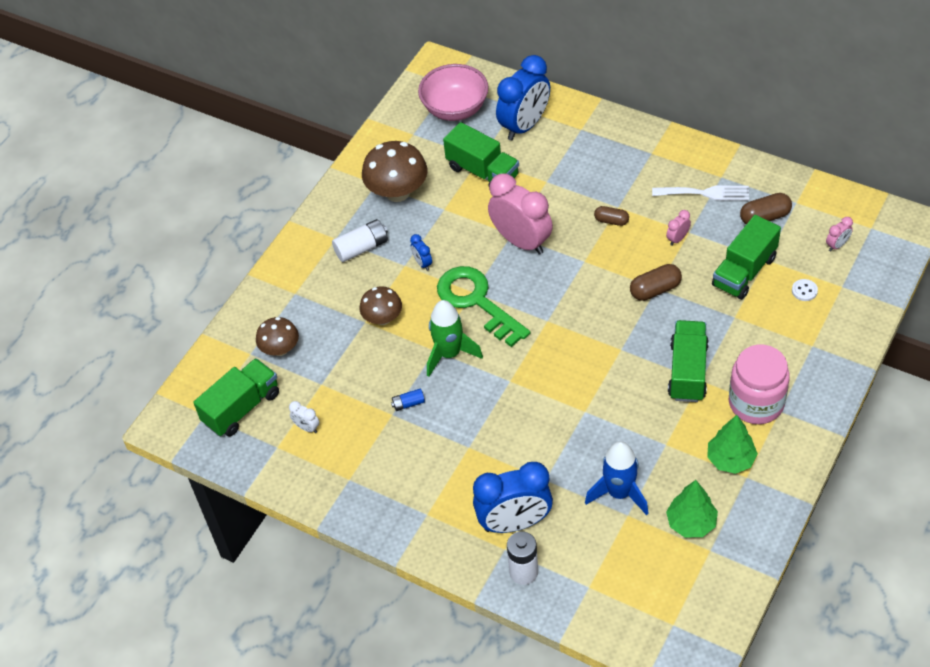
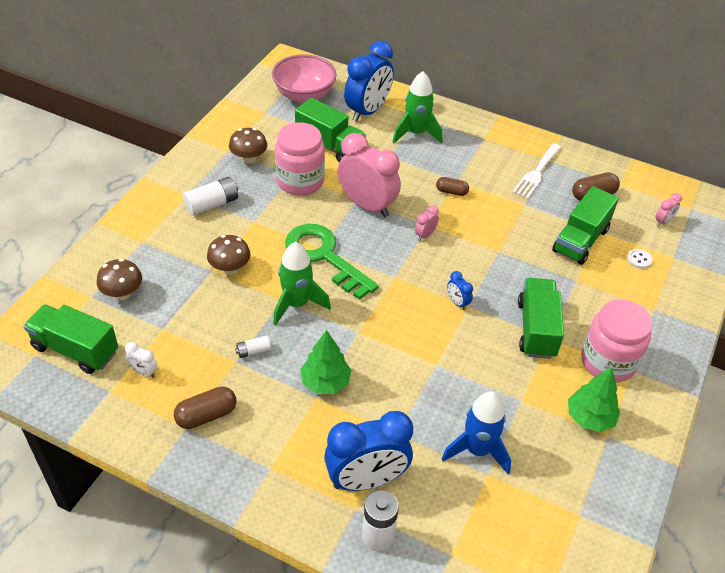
camera: 10 degrees left, 5 degrees down
green truck [193,358,279,436] -> green truck turned 105 degrees counterclockwise [24,304,118,374]
brown mushroom [362,141,427,202] -> brown mushroom [229,128,267,164], size x0.61
blue battery [391,389,425,411] -> white battery [235,336,271,358]
blue clock [410,234,432,271] -> blue clock moved to [447,271,473,310]
brown capsule [630,264,682,301] -> brown capsule moved to [174,386,237,429]
white fork [652,185,749,201] -> white fork turned 120 degrees clockwise [512,143,561,199]
pink clock [666,210,691,246] -> pink clock moved to [415,205,439,241]
green tree [666,480,718,537] -> green tree moved to [300,330,352,394]
none -> pink jar [275,122,325,195]
none -> green rocket [393,71,442,143]

